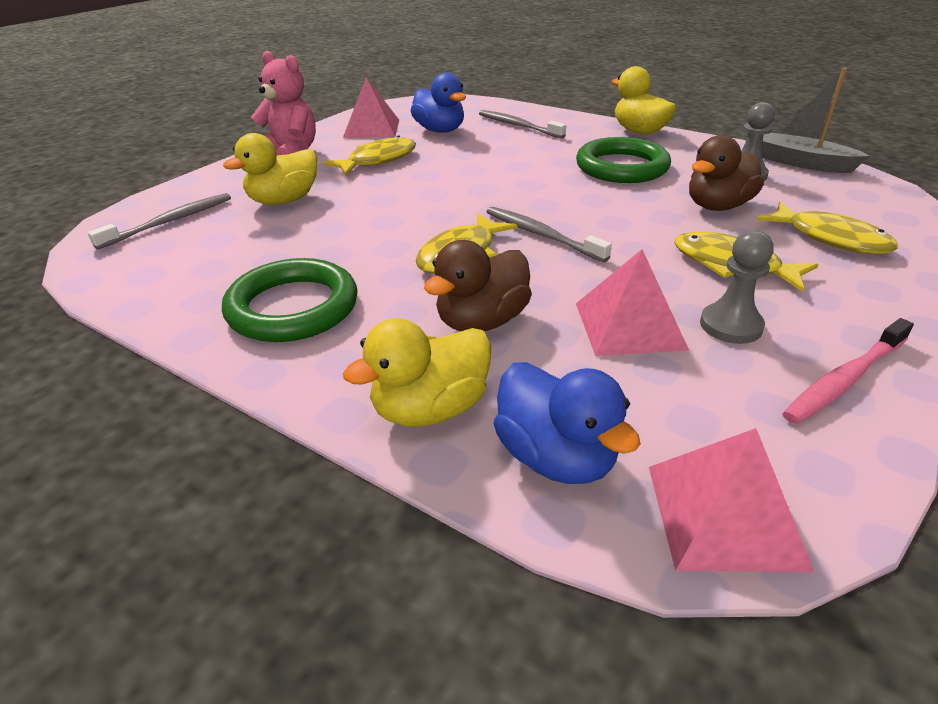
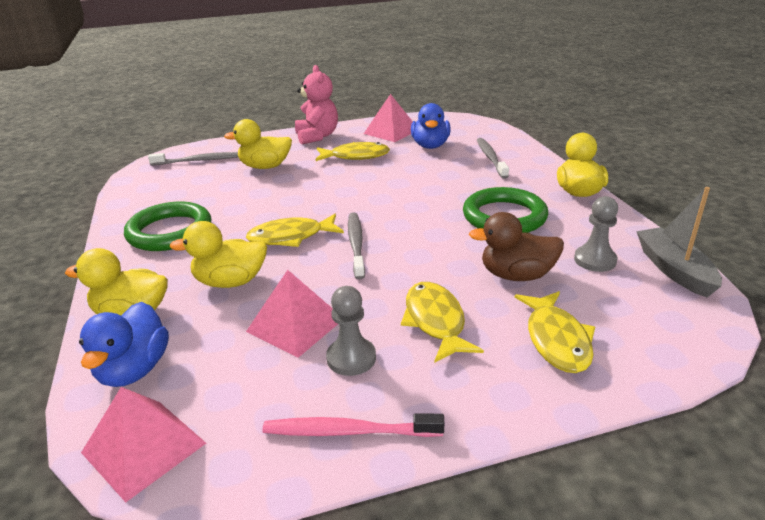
camera: 40 degrees right, 5 degrees down
brown duck [424,240,532,331] -> yellow duck [170,221,267,288]

